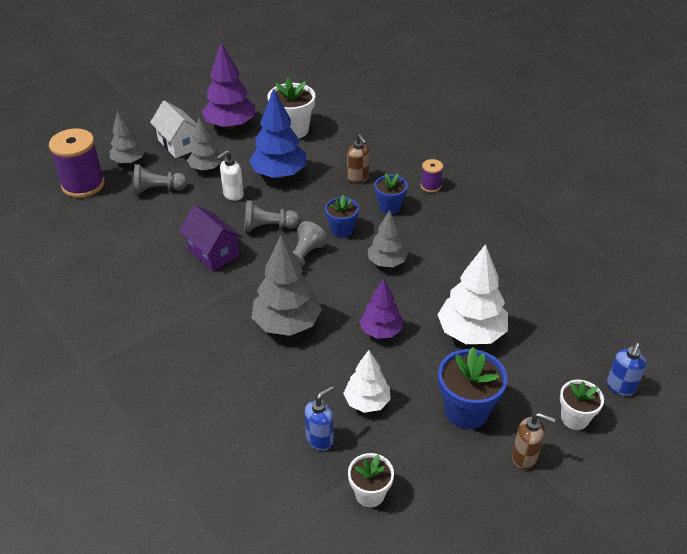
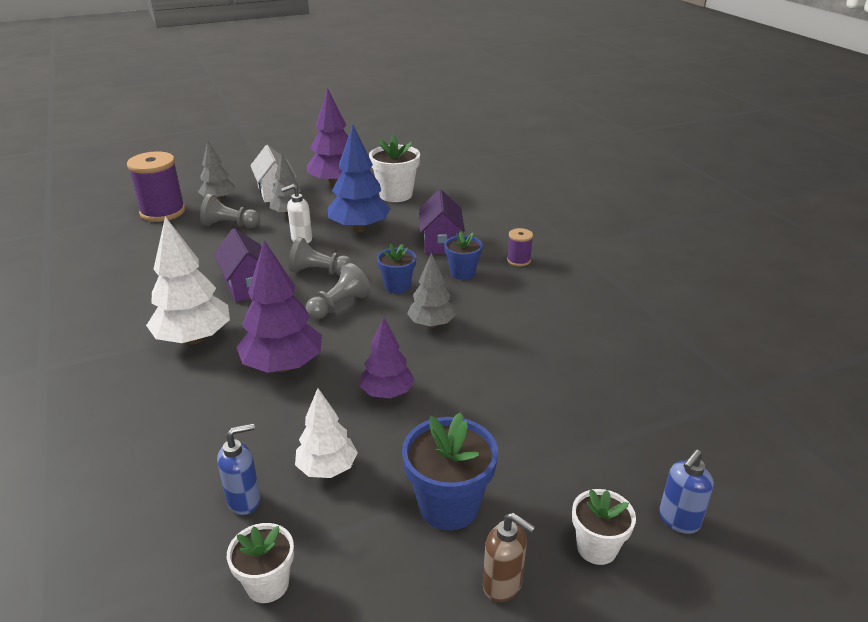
camera: 15 degrees right, 10 degrees down
grey tree [252,236,322,336] -> purple tree [236,240,322,373]
brown soap dispenser [347,134,369,184] -> purple house [419,189,465,254]
white tree [437,244,508,344] -> white tree moved to [146,216,230,345]

